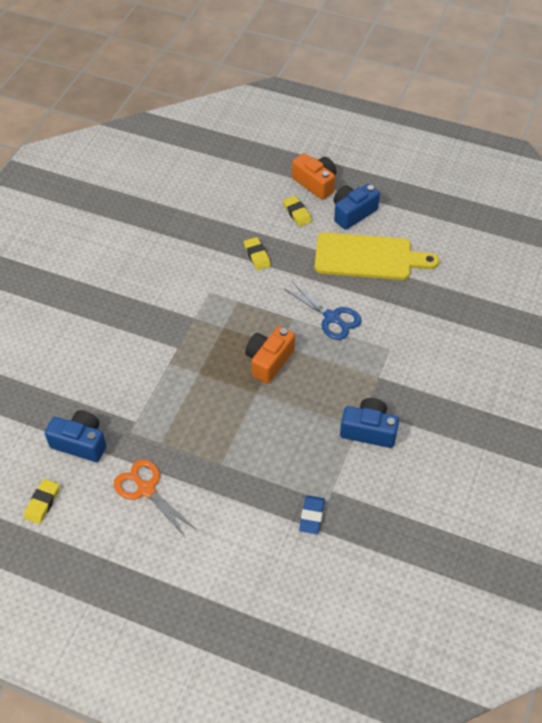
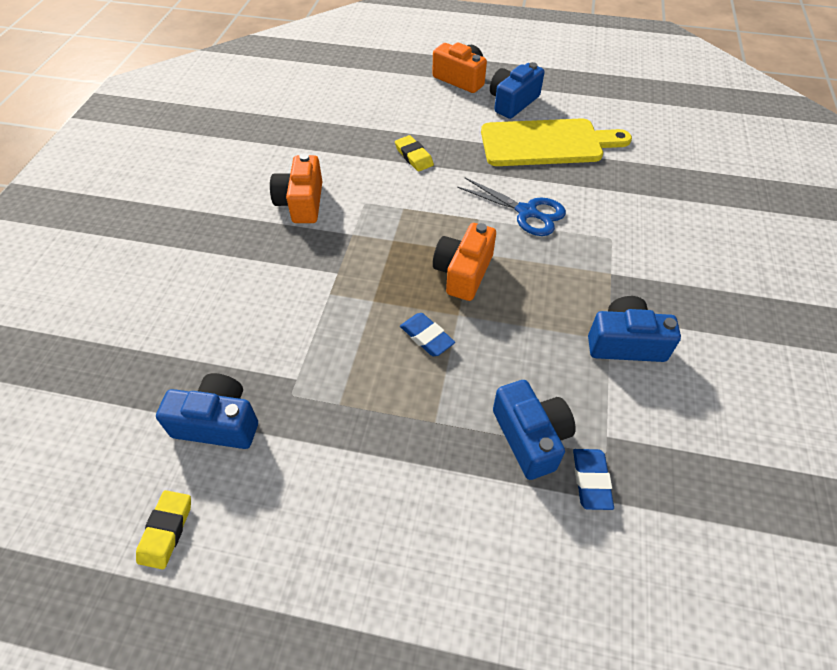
camera: 10 degrees left, 0 degrees up
orange scissors [114,459,195,538] -> none
yellow eraser [283,196,312,227] -> none
none -> orange camera [270,153,322,223]
none -> blue eraser [400,313,455,356]
none -> blue camera [493,380,576,480]

